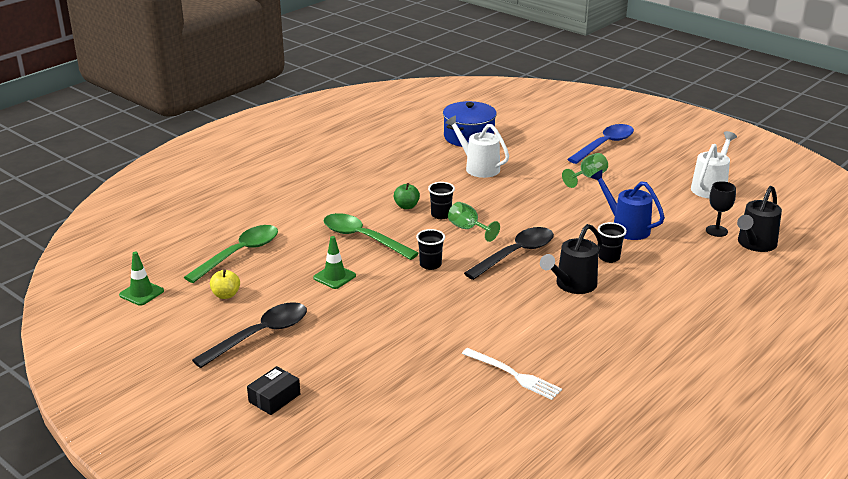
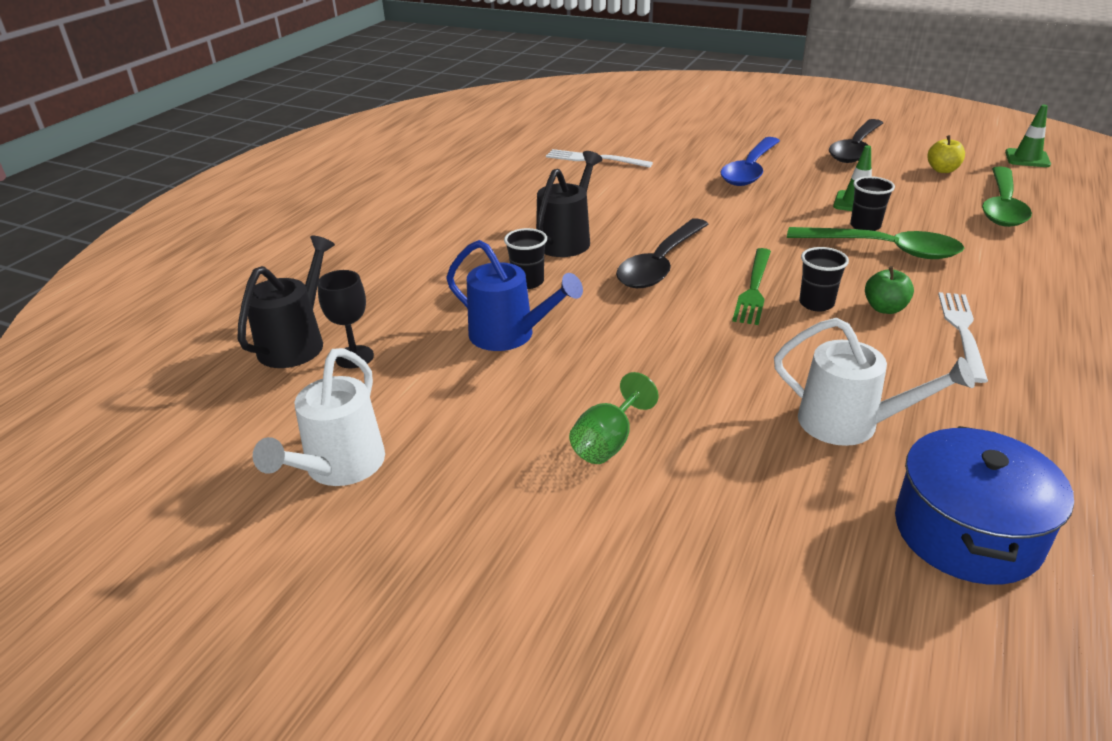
camera: 165 degrees right, 5 degrees up
black box [247,366,300,415] -> none
black cup [416,229,445,270] -> black cup moved to [850,176,895,231]
green goblet [448,202,500,242] -> green fork [732,248,771,325]
blue spoon [567,124,634,164] -> blue spoon moved to [721,137,780,186]
none -> white fork [938,292,988,383]

